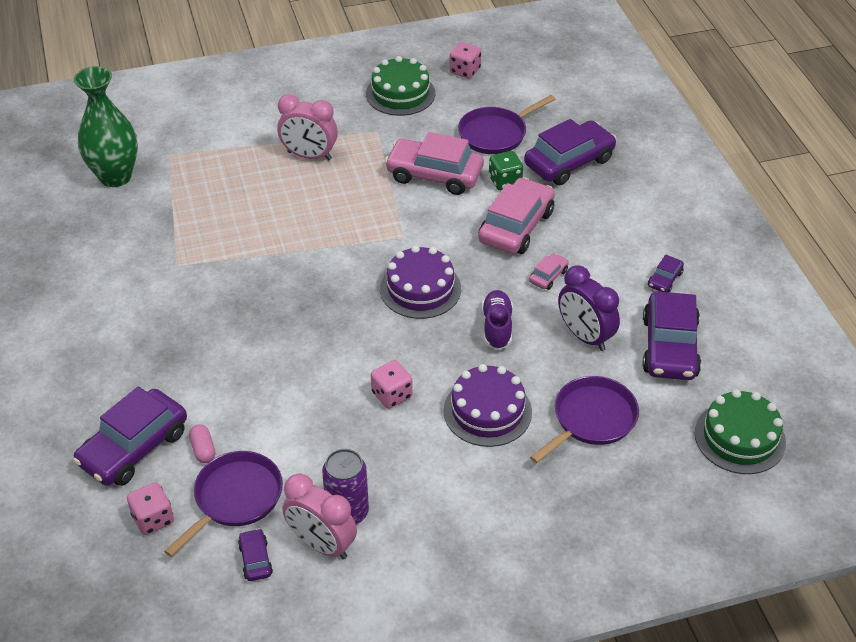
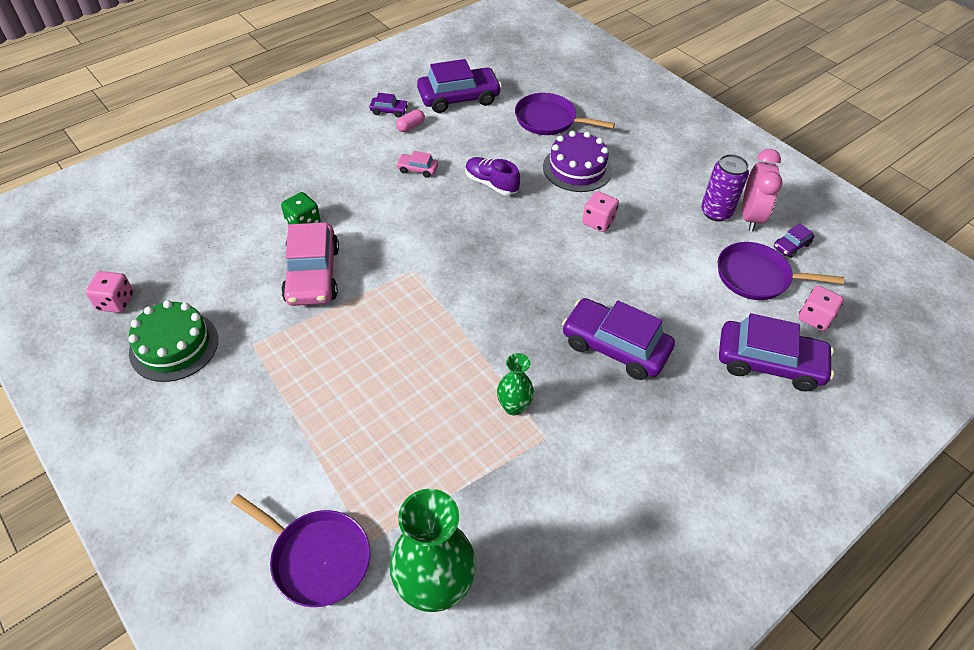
camera: 115 degrees left, 5 degrees up
pink capsule [189,424,215,463] -> pink capsule moved to [396,109,425,132]
pink clock [277,94,338,160] -> none
purple cake [380,245,461,319] -> none
purple pan [458,95,555,154] -> purple pan moved to [231,494,370,607]
pink car [478,177,555,254] -> none
purple shoe [481,290,513,350] -> purple shoe turned 60 degrees clockwise [466,157,520,195]
purple car [524,119,617,185] -> purple car moved to [562,298,675,380]
purple clock [558,265,620,351] -> none
green cake [695,389,786,474] -> none
none -> green vase [497,353,534,415]

